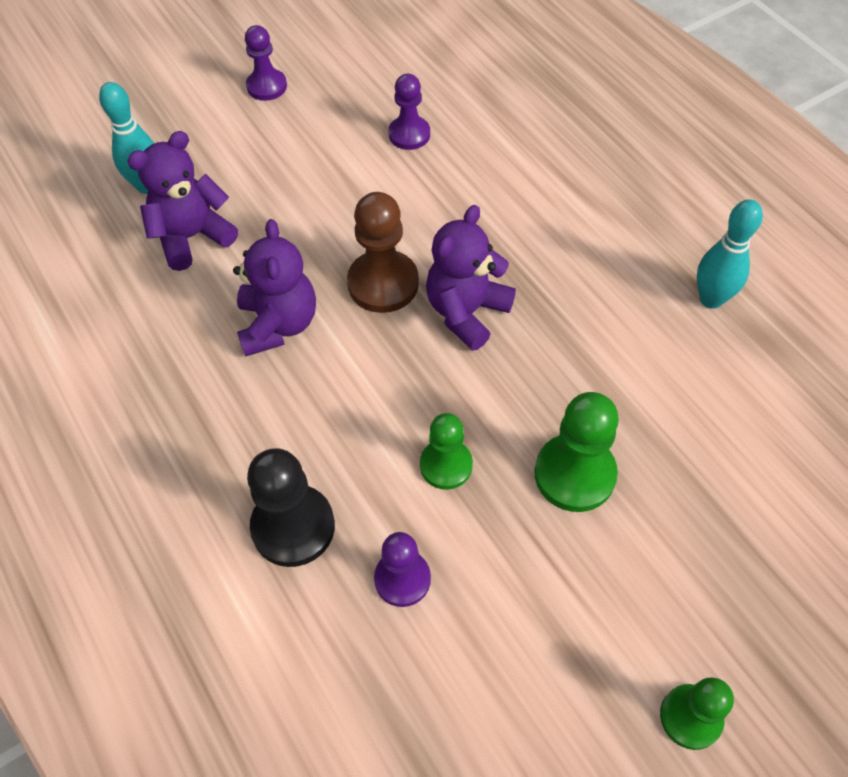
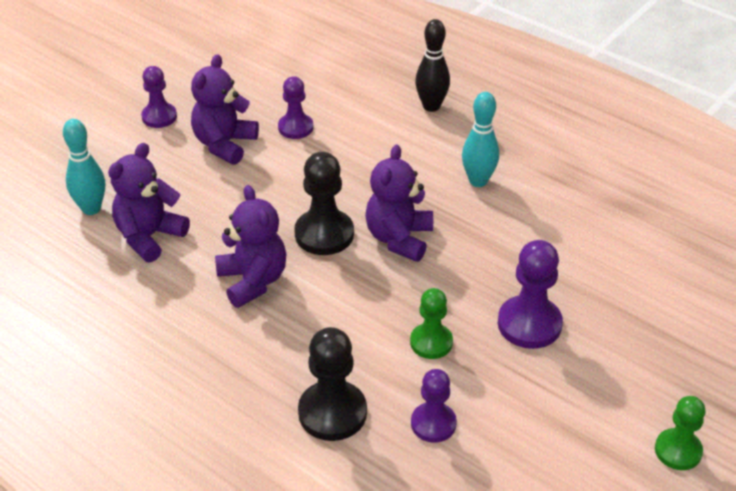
camera: 20 degrees left, 15 degrees down
brown pawn [347,192,419,313] -> black pawn [294,152,354,255]
green pawn [535,392,619,512] -> purple pawn [498,240,563,349]
turquoise bowling pin [697,199,763,309] -> turquoise bowling pin moved to [462,92,499,187]
none -> purple teddy bear [191,54,259,165]
none -> black bowling pin [415,19,450,112]

